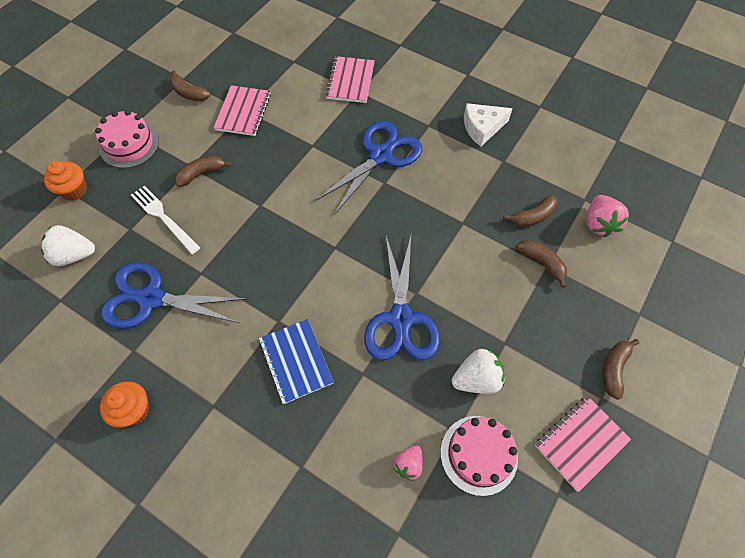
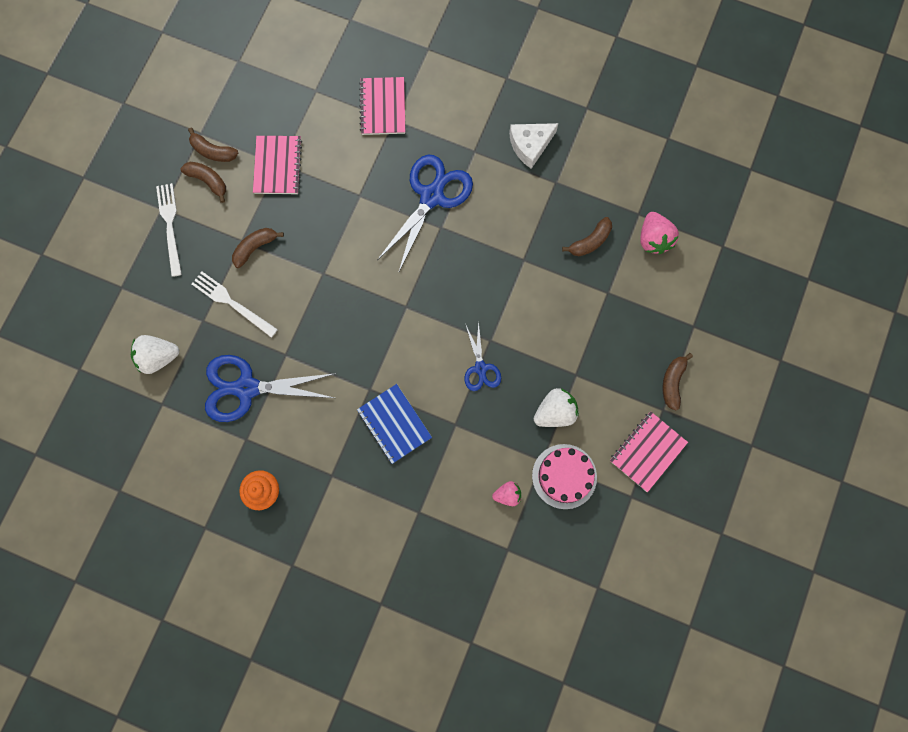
camera: 10 degrees left, 15 degrees up
orange cupcake [44,161,87,201] -> none
pink cake [95,110,159,168] -> white fork [156,183,182,277]
blue scissors [364,236,440,360] -> blue scissors [464,321,501,391], size x0.54
pink strawberry [393,445,423,481] -> pink strawberry turned 120 degrees counterclockwise [492,481,521,506]
brown banana [516,240,567,288] -> brown banana moved to [180,162,226,203]

